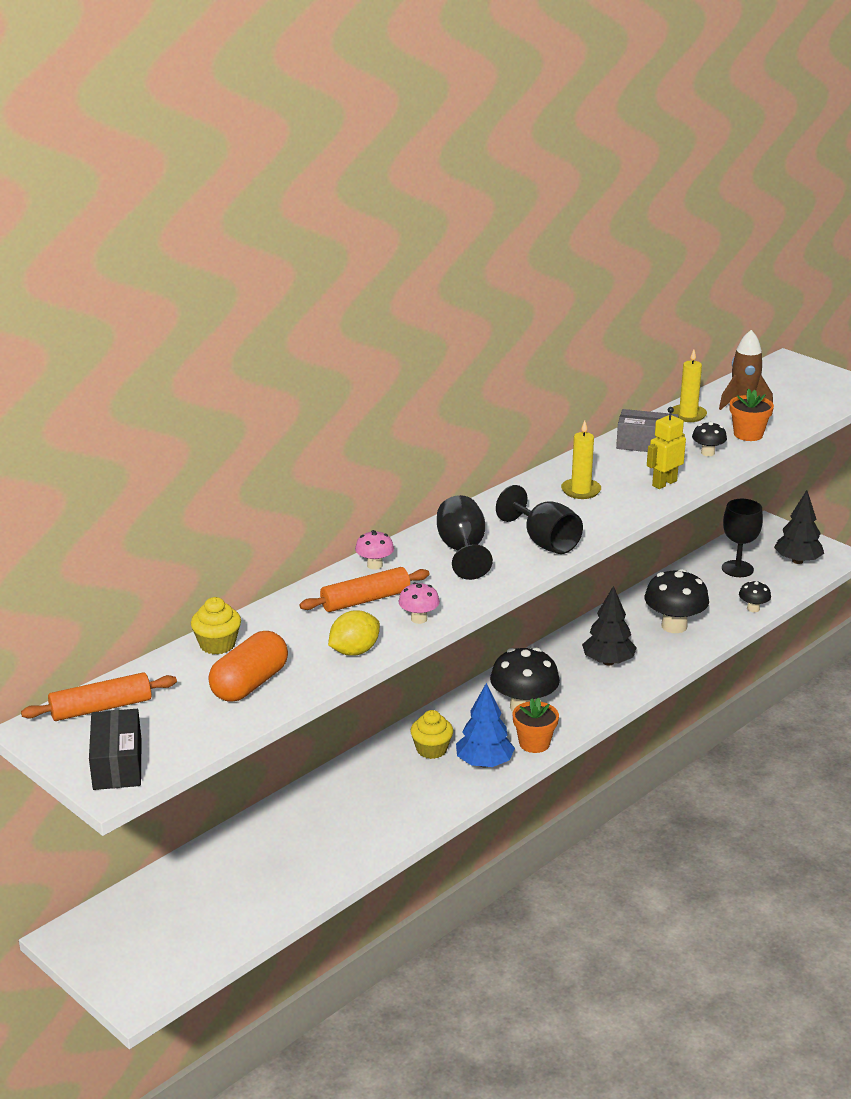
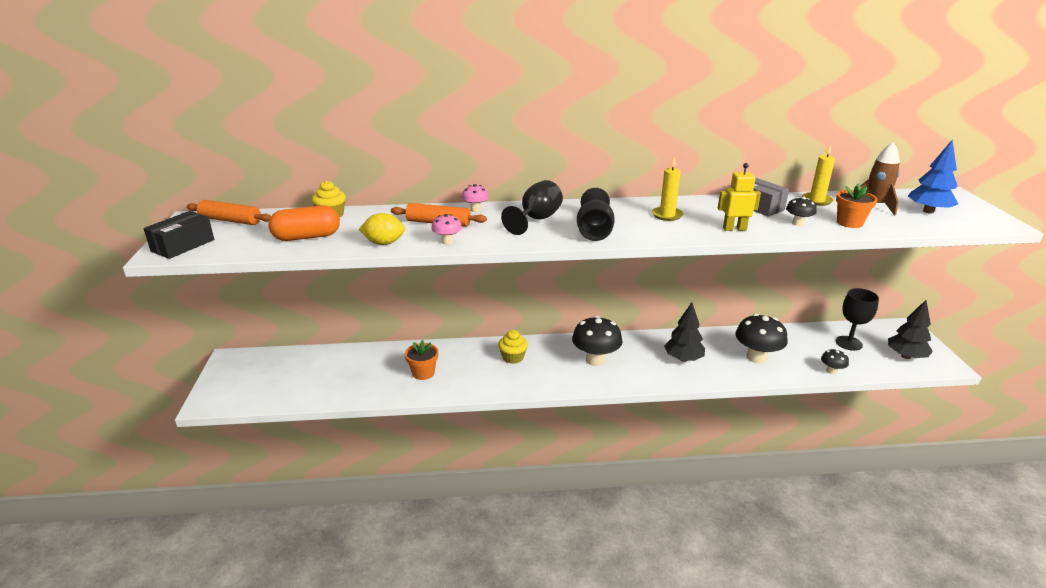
camera: 40 degrees right, 0 degrees up
blue tree [456,683,515,768] -> blue tree moved to [908,140,958,214]
orange flower pot [513,697,559,753] -> orange flower pot moved to [405,340,438,380]

